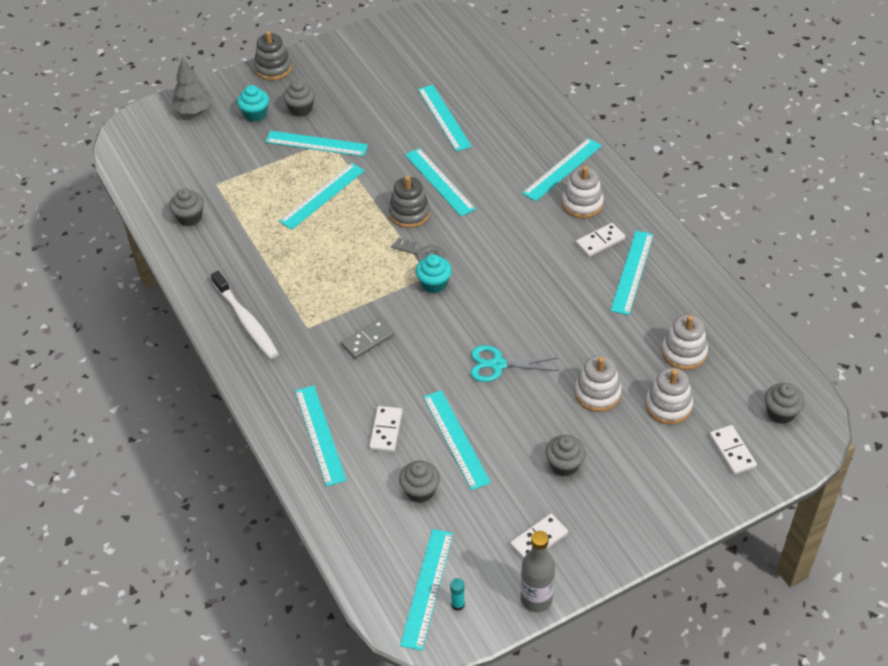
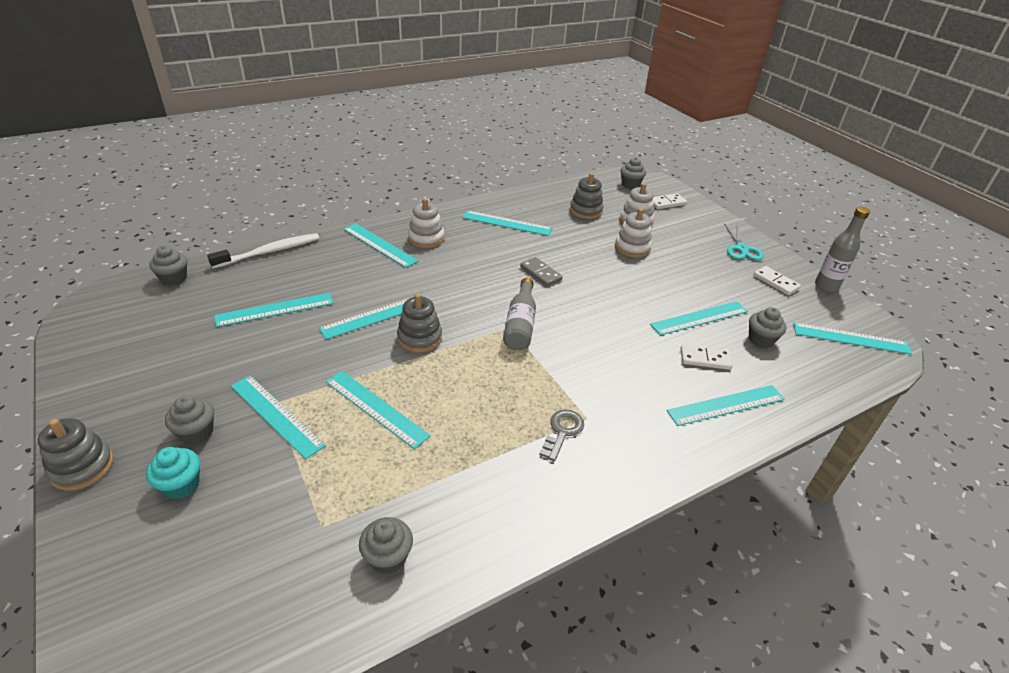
camera: 95 degrees left, 10 degrees down
grey tree [172,58,212,114] -> none
white toothbrush [211,271,279,359] -> white toothbrush moved to [207,233,319,269]
turquoise ruler [265,131,368,156] -> turquoise ruler turned 60 degrees counterclockwise [231,375,326,459]
grey domino [341,319,394,359] -> grey domino moved to [520,257,563,286]
grey key [391,237,446,262] -> grey key moved to [539,409,584,462]
turquoise cupcake [416,254,452,293] -> grey bottle [503,278,536,350]
turquoise glue stick [450,578,465,611] -> none
turquoise scissors [471,345,559,382] -> turquoise scissors moved to [724,224,764,260]
grey cupcake [545,435,586,477] -> grey cupcake moved to [149,246,187,286]
white domino [576,223,625,257] -> none
white stacking toy [662,314,708,370] -> grey stacking toy [570,173,603,219]

